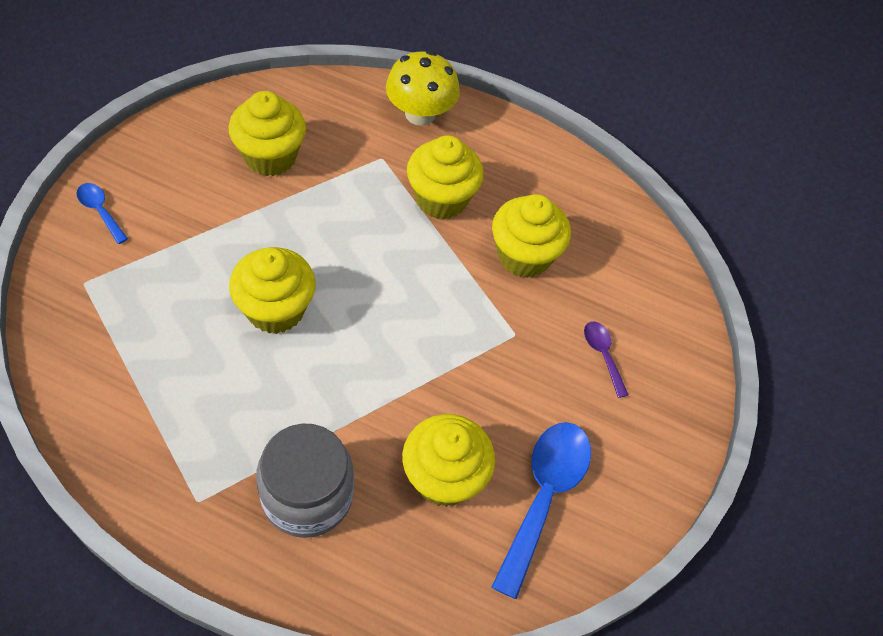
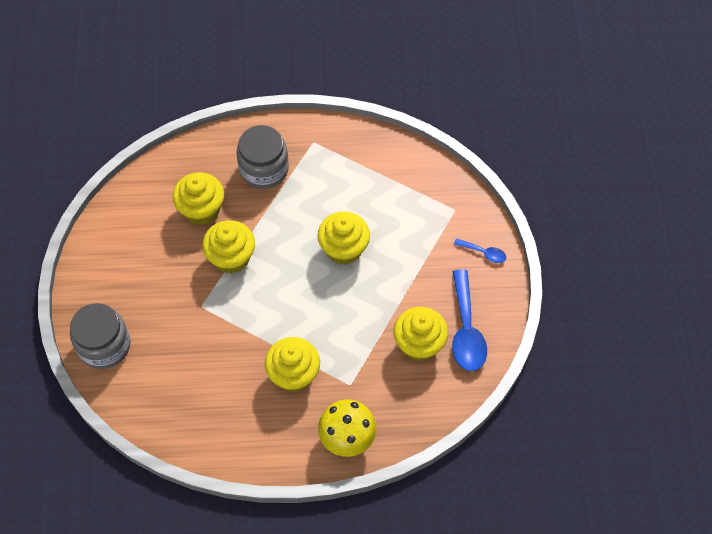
camera: 160 degrees right, 5 degrees up
blue spoon [491,422,591,599] -> blue spoon moved to [452,269,487,371]
yellow cupcake [492,194,571,278] -> yellow cupcake moved to [202,220,255,274]
purple spoon [584,321,629,398] -> none
none -> grey jar [70,303,131,369]

